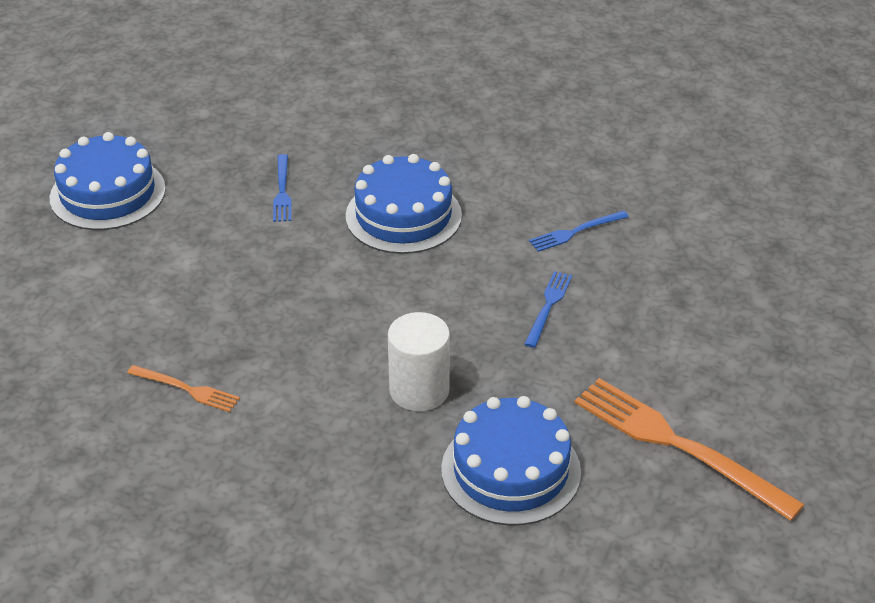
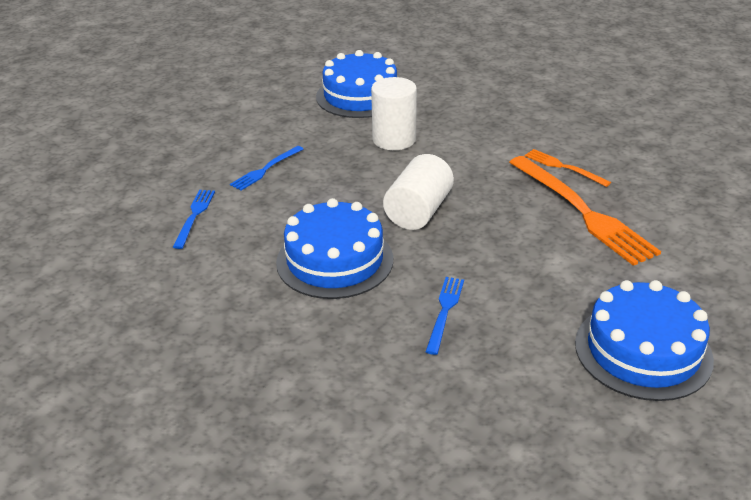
camera: 160 degrees left, 5 degrees down
blue fork [529,211,629,252] -> blue fork turned 75 degrees counterclockwise [173,190,215,249]
orange fork [574,378,805,521] -> orange fork moved to [509,156,661,266]
none -> white cylinder [383,154,454,230]

